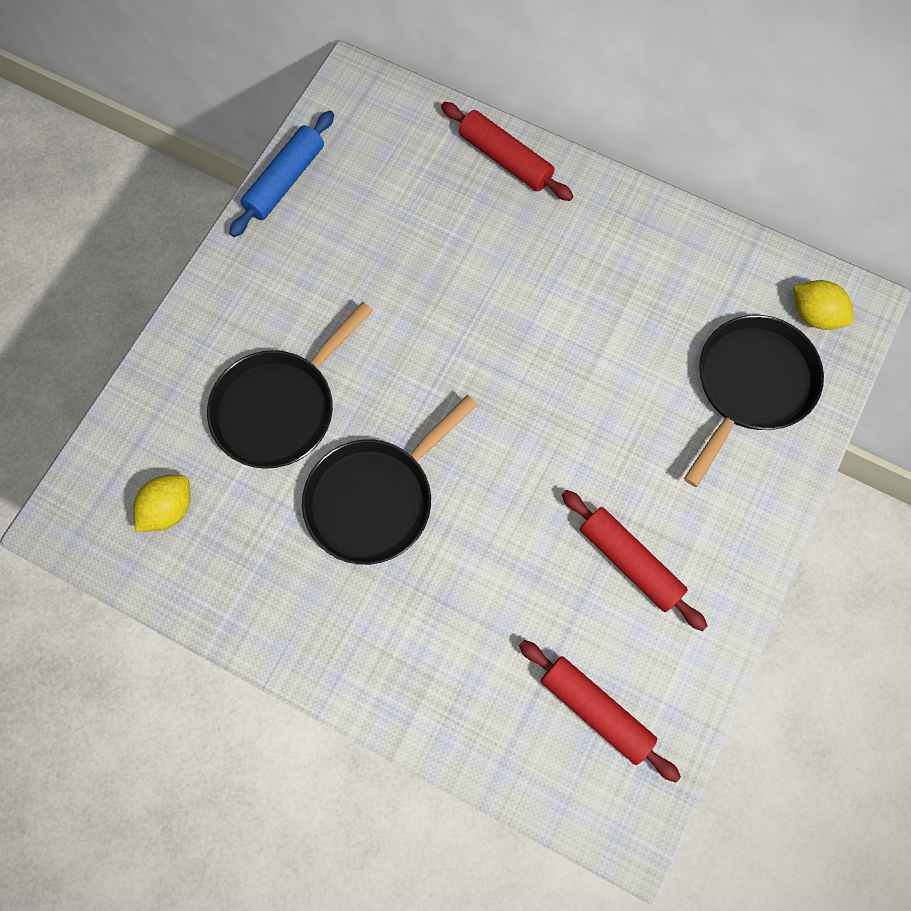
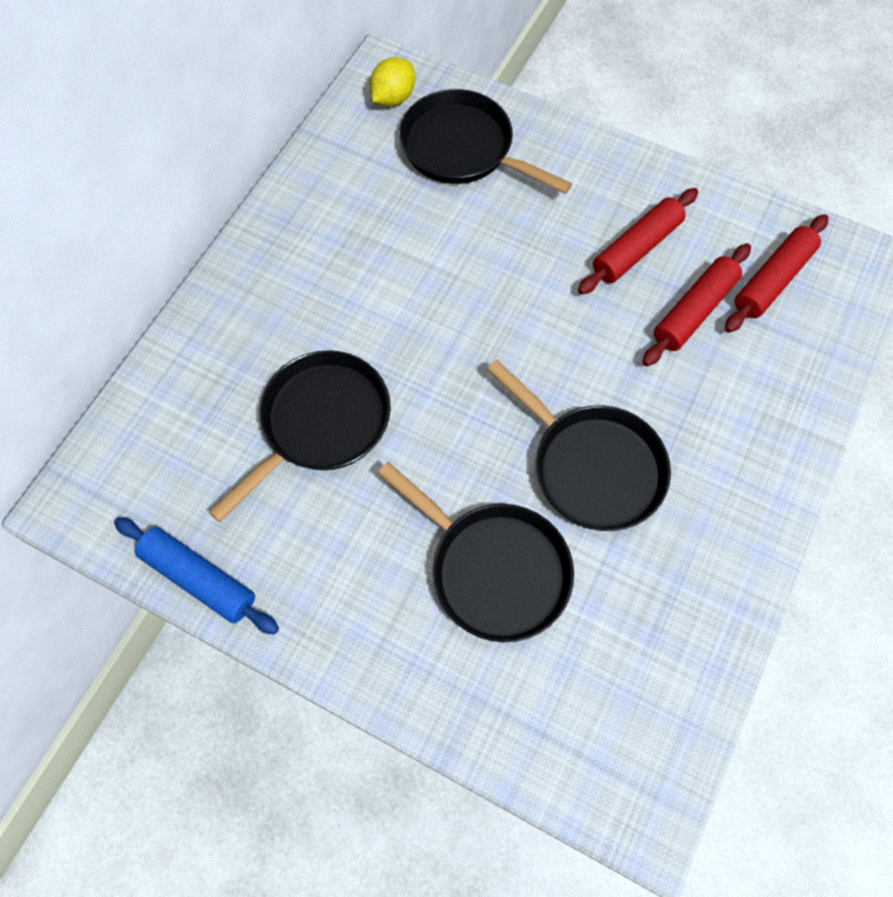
camera: 90 degrees left, 5 degrees down
yellow lemon [133,475,190,532] -> none
red rolling pin [441,102,573,201] -> red rolling pin moved to [643,243,751,366]
none -> black pan [209,350,391,522]

